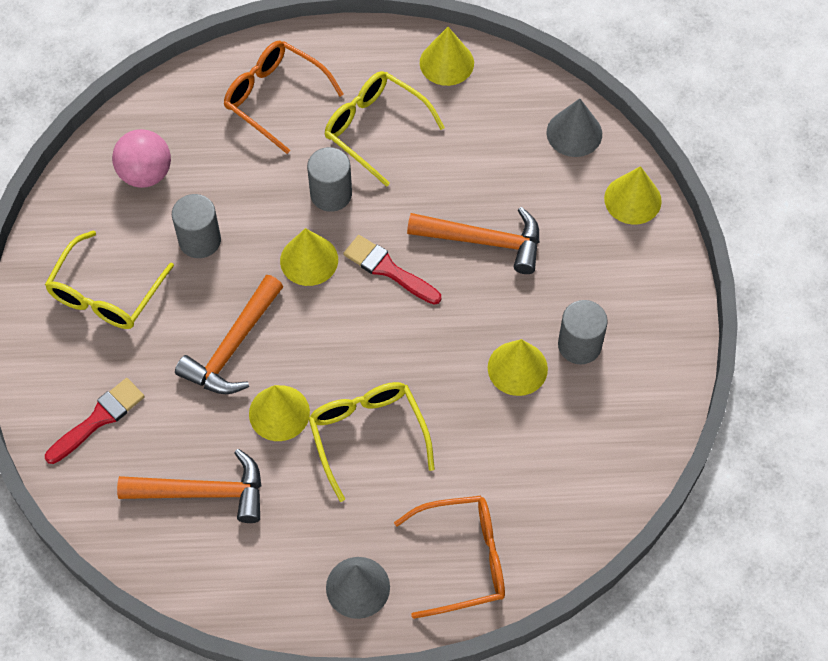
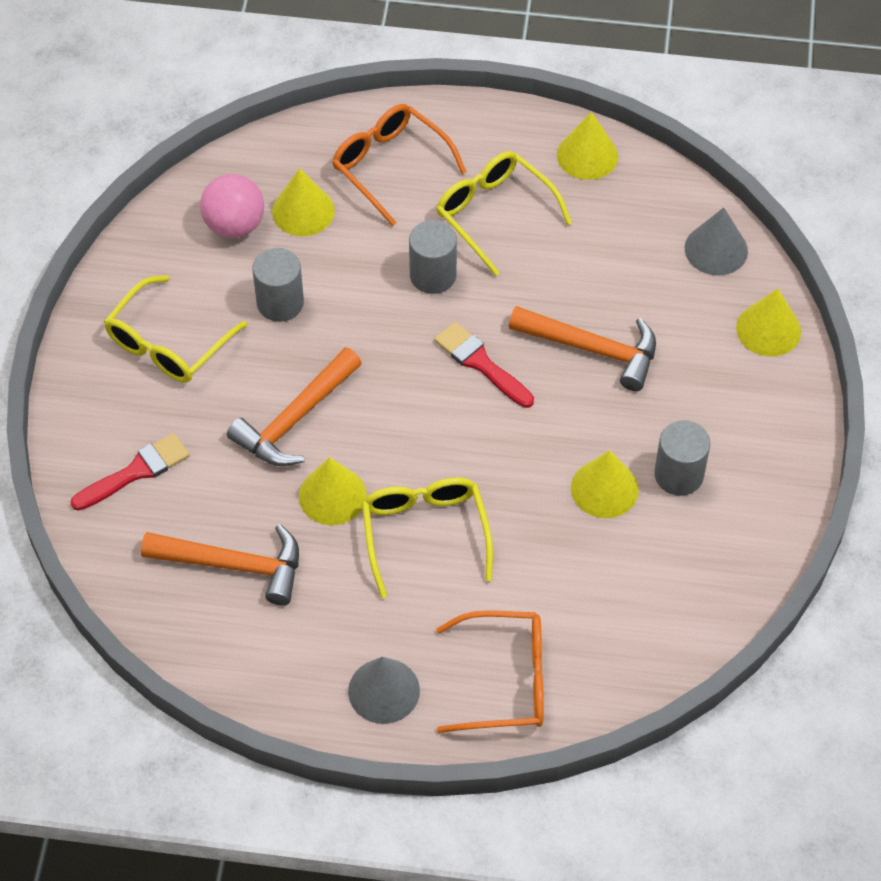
camera: 10 degrees right, 5 degrees down
yellow cone [280,228,338,286] -> yellow cone moved to [272,168,335,236]

